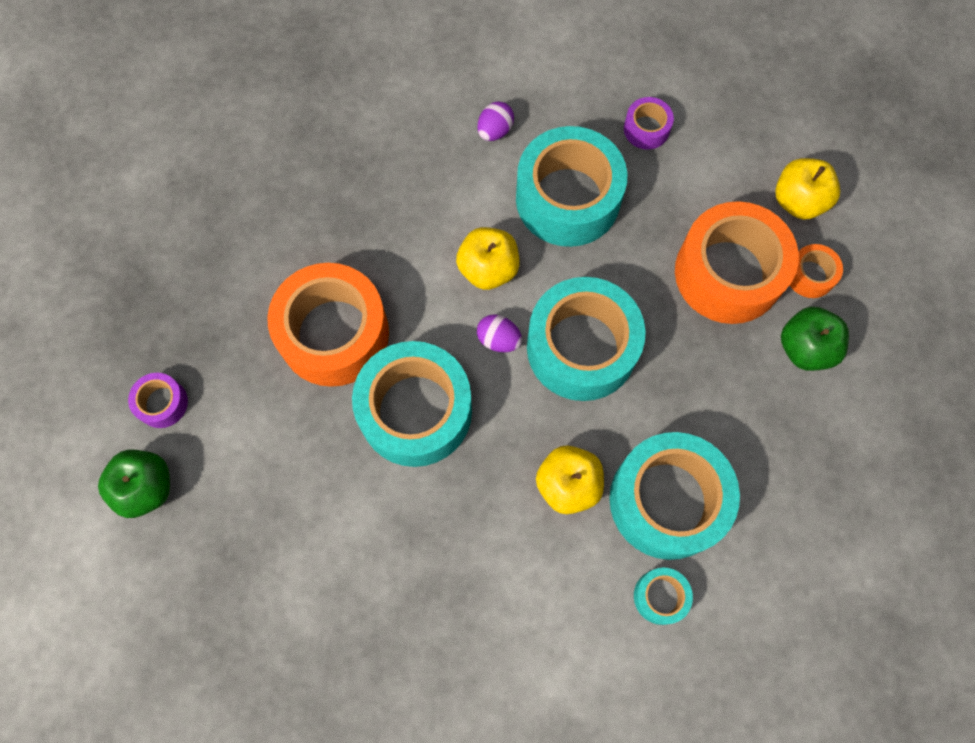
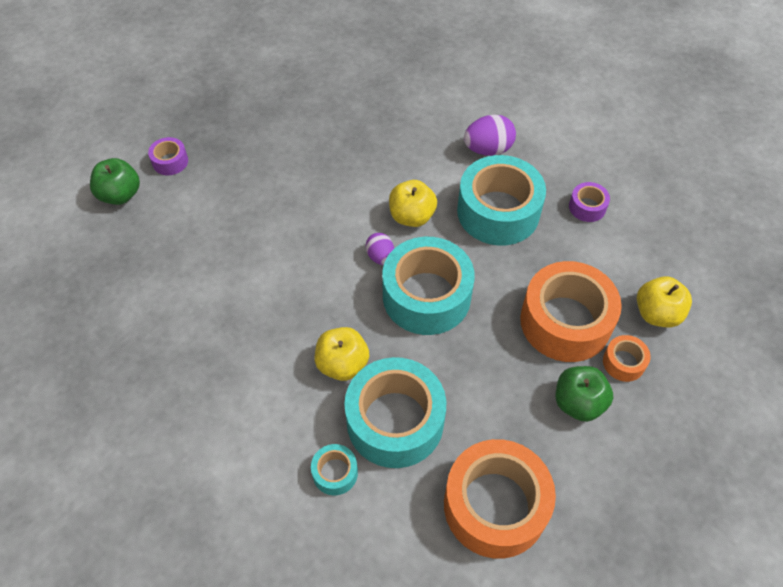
camera: 40 degrees right, 15 degrees down
orange tape [267,263,389,387] -> orange tape moved to [444,439,556,559]
turquoise tape [352,341,472,467] -> none
purple egg [477,101,514,141] -> purple egg [464,115,516,156], size x1.58

